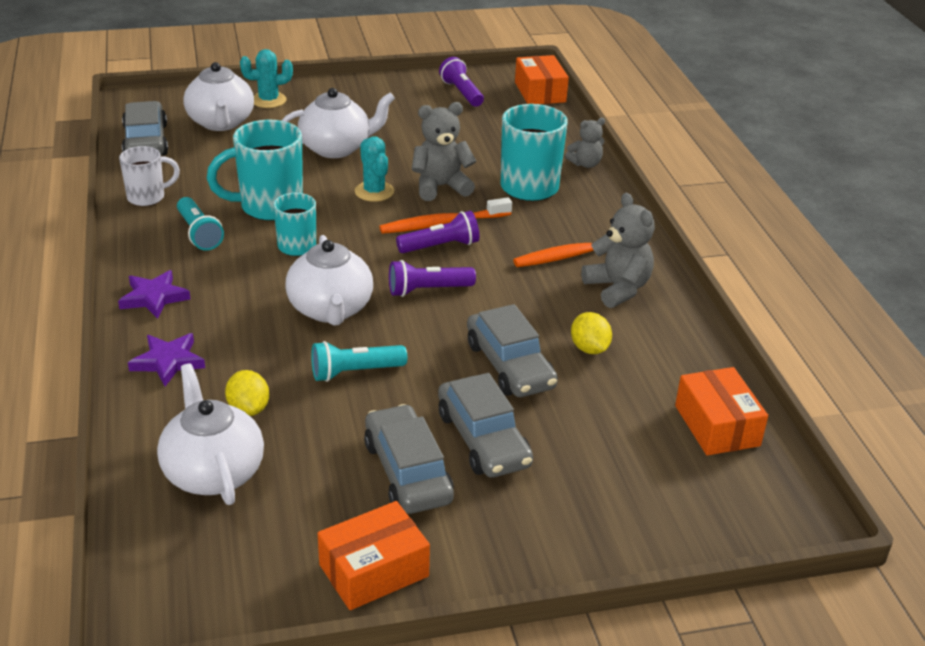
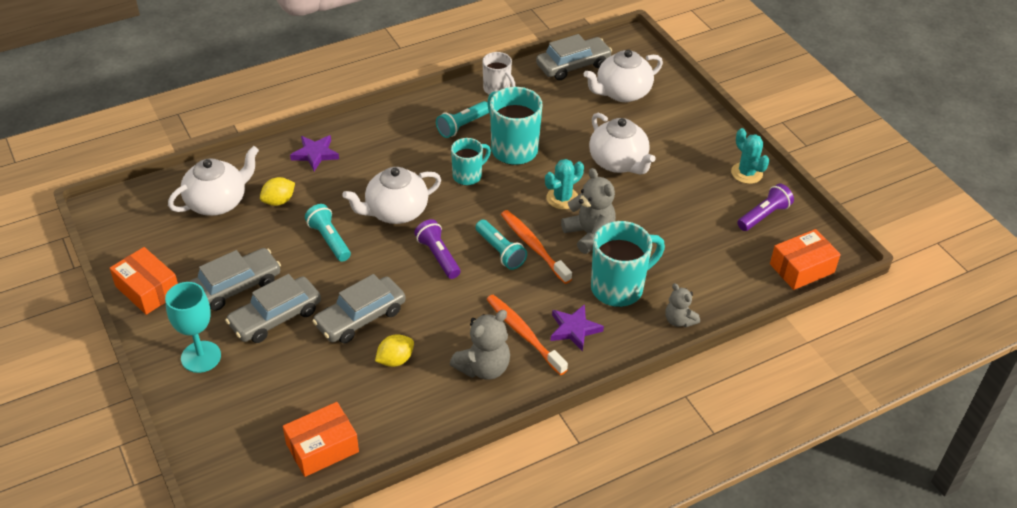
camera: 75 degrees right, 10 degrees up
purple star [118,270,191,319] -> purple star moved to [550,304,604,351]
turquoise cactus [240,49,293,108] -> turquoise cactus moved to [731,128,770,184]
purple flashlight [396,211,479,253] -> turquoise flashlight [475,220,527,270]
none -> turquoise goblet [165,282,221,373]

